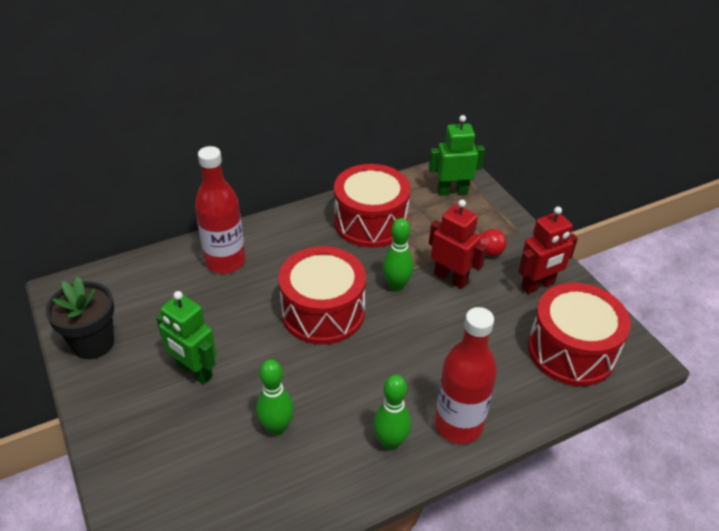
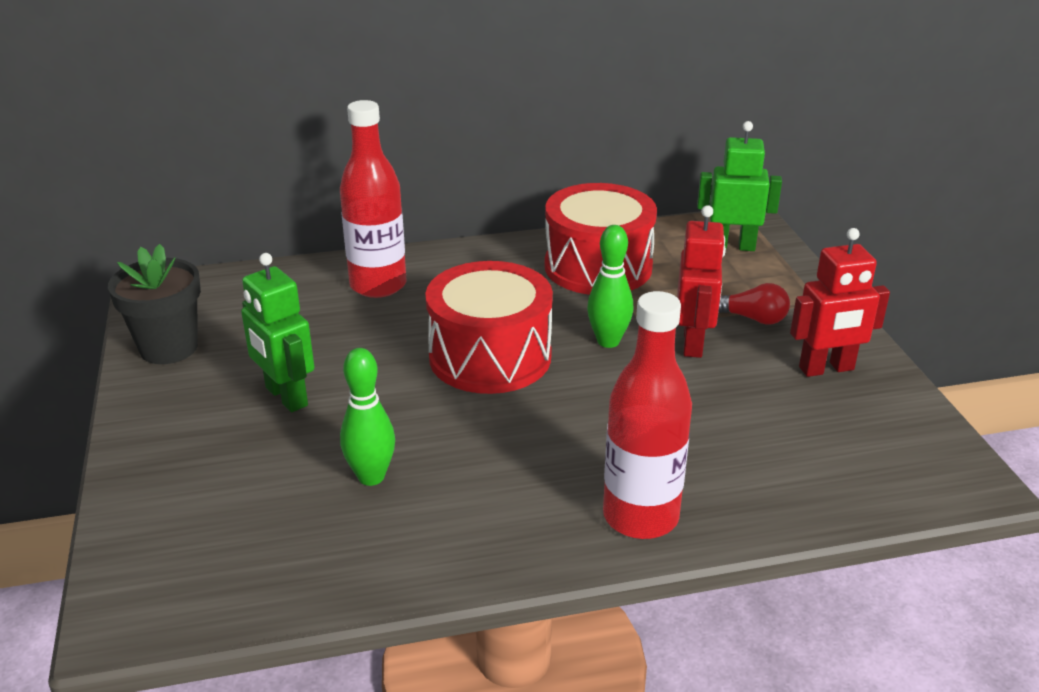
camera: 15 degrees right, 10 degrees down
green bowling pin [373,375,411,450] -> none
red robot [429,200,487,289] -> red robot turned 45 degrees clockwise [677,205,726,358]
red drum [528,283,631,386] -> none

